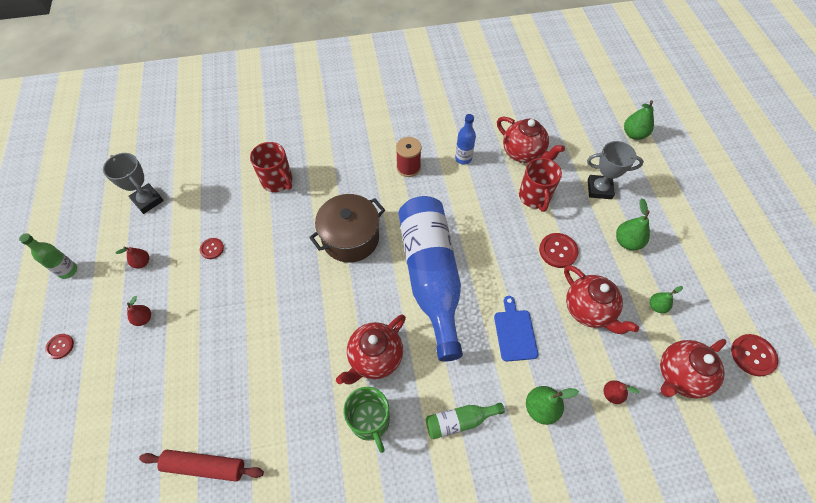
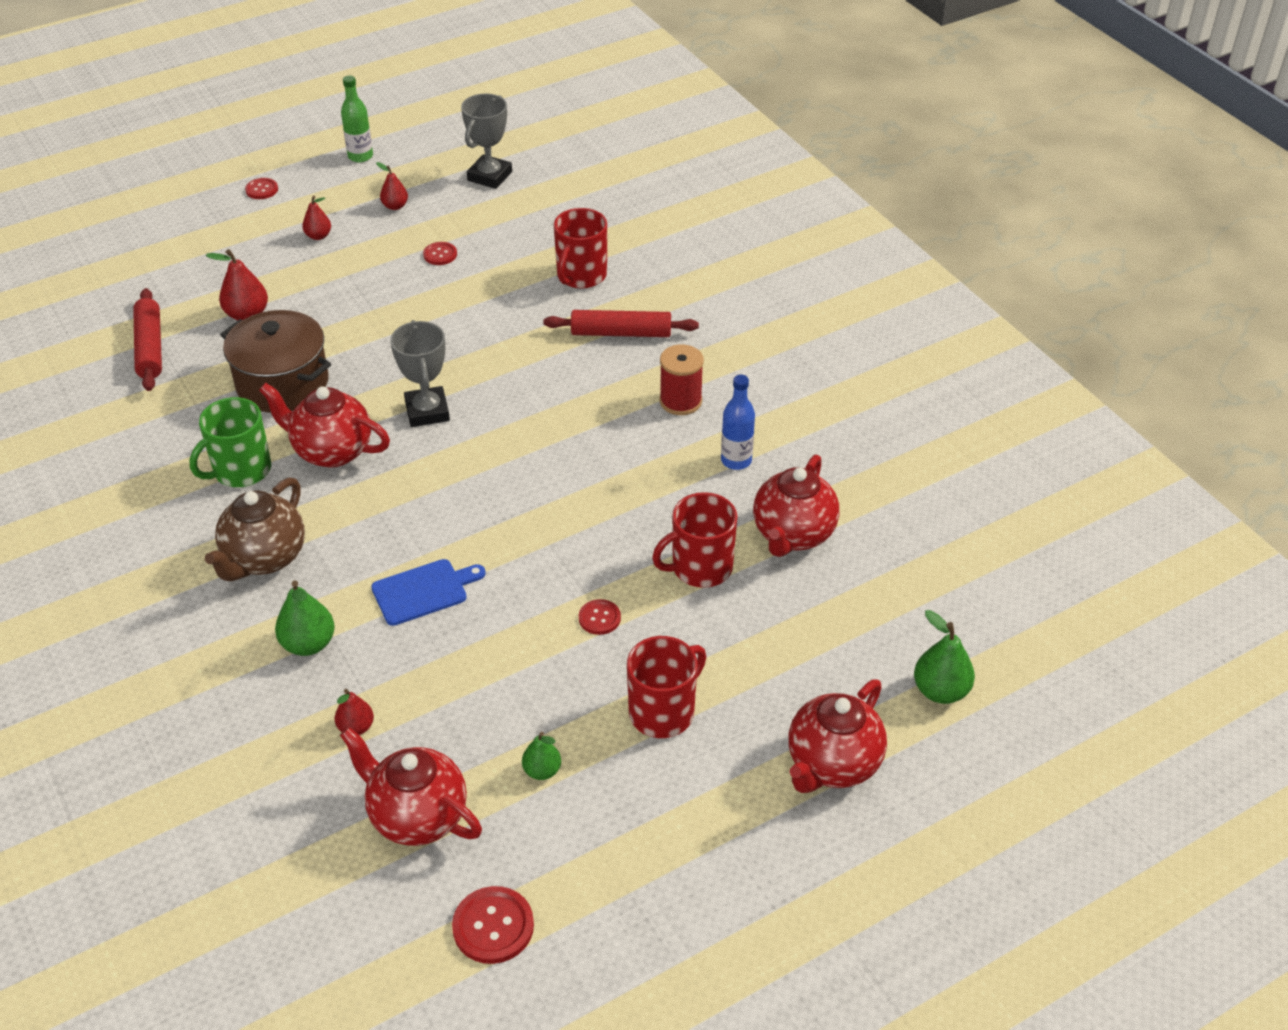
camera: 70 degrees right, 15 degrees down
brown pot [309,194,385,263] -> brown pot moved to [220,310,331,413]
blue bottle [399,196,463,362] -> none
green bottle [426,403,505,439] -> brown teapot [205,478,305,581]
red button [539,233,579,268] -> red button [579,599,621,635], size x0.61
red teapot [564,265,639,334] -> red teapot moved to [788,679,887,793]
grey trophy [587,141,644,199] -> grey trophy moved to [390,320,450,427]
green pear [616,198,650,250] -> red mug [627,636,706,738]
none -> red pear [206,249,268,320]
none -> red rolling pin [544,310,699,337]

